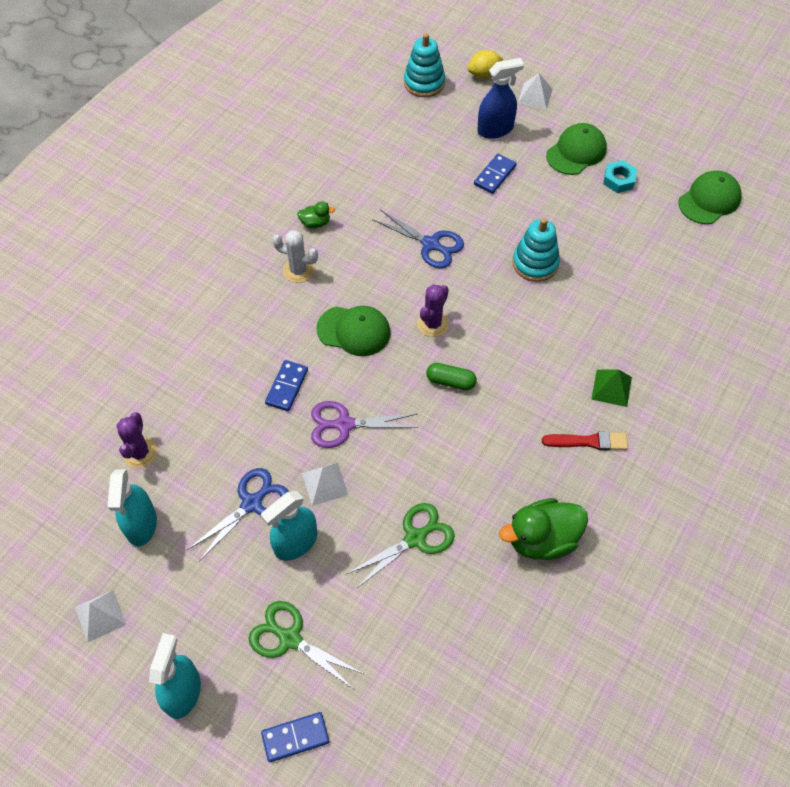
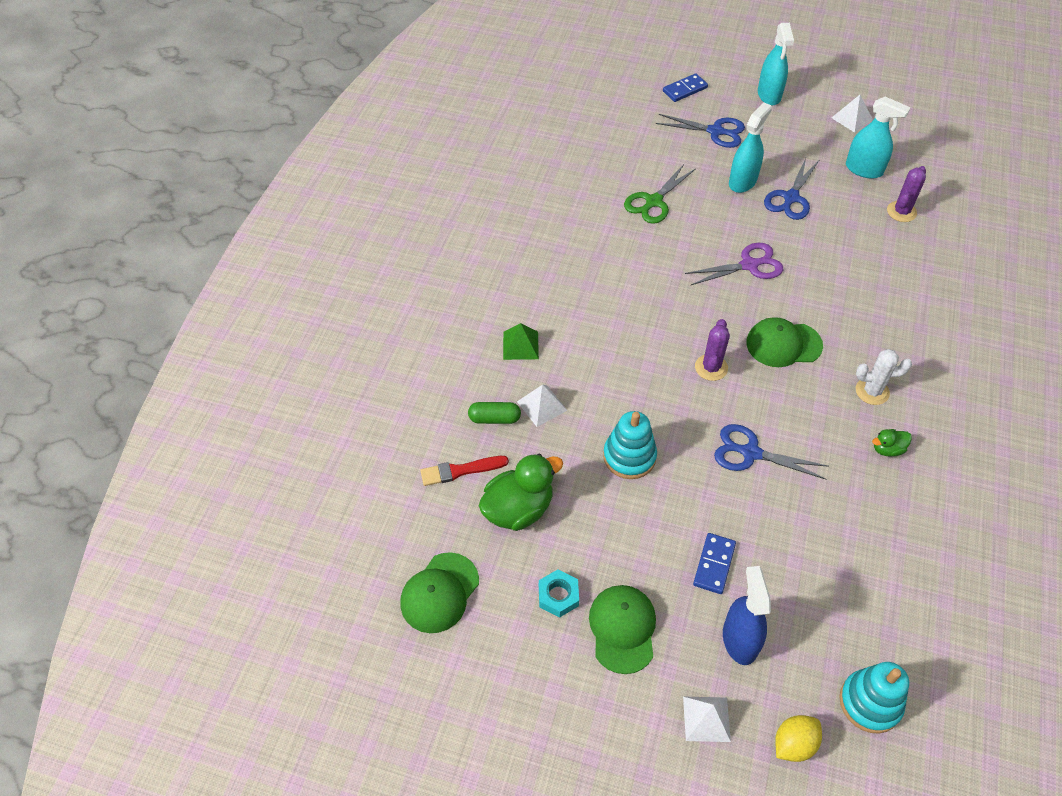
camera: 165 degrees right, 5 degrees down
turquoise spray bottle [107,469,157,547] -> turquoise spray bottle turned 135 degrees clockwise [846,97,910,179]
purple cactus [117,412,157,468] -> purple cactus turned 45 degrees clockwise [887,166,926,222]
green scissors [248,601,364,689] -> blue scissors [656,114,745,148]
blue domino [265,360,308,411] -> none
white pyramid [302,463,348,506] -> white pyramid moved to [517,384,567,427]
green capsule [426,363,477,390] -> green capsule moved to [468,402,521,424]
blue spray bottle [477,58,524,139] -> blue spray bottle turned 120 degrees clockwise [723,566,771,665]
green duck [499,498,588,560] -> green duck moved to [479,454,563,531]
red brush [542,431,628,450] -> red brush moved to [420,456,509,486]
green cap [546,123,607,175] -> green cap turned 150 degrees clockwise [589,585,656,674]

